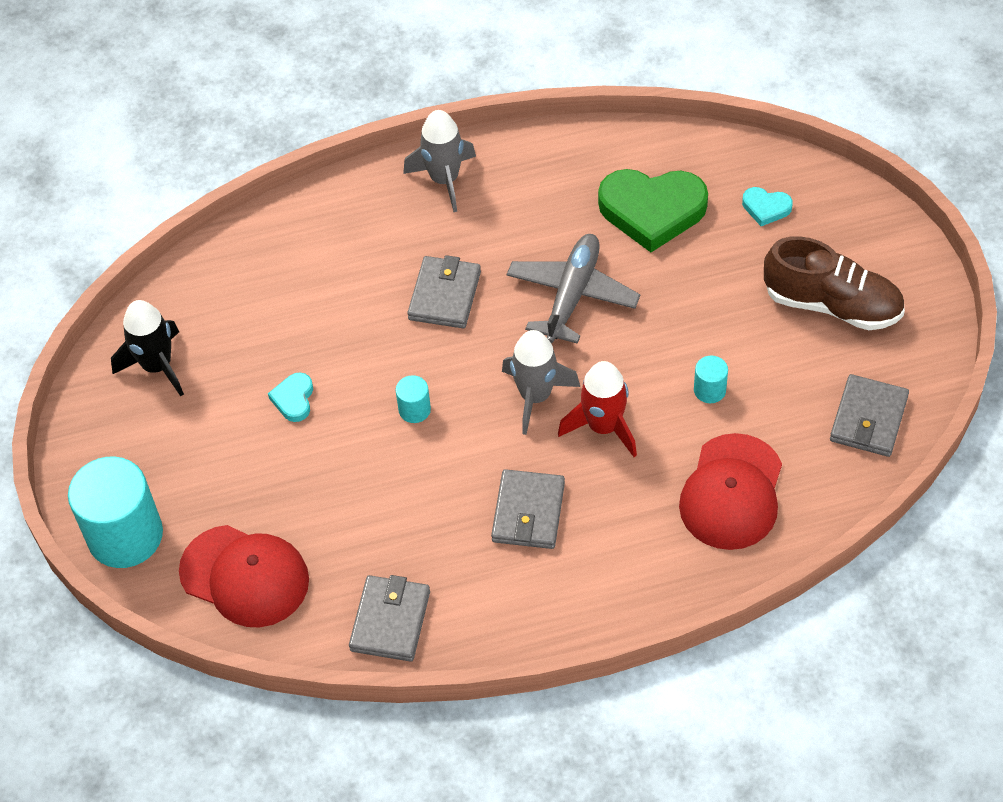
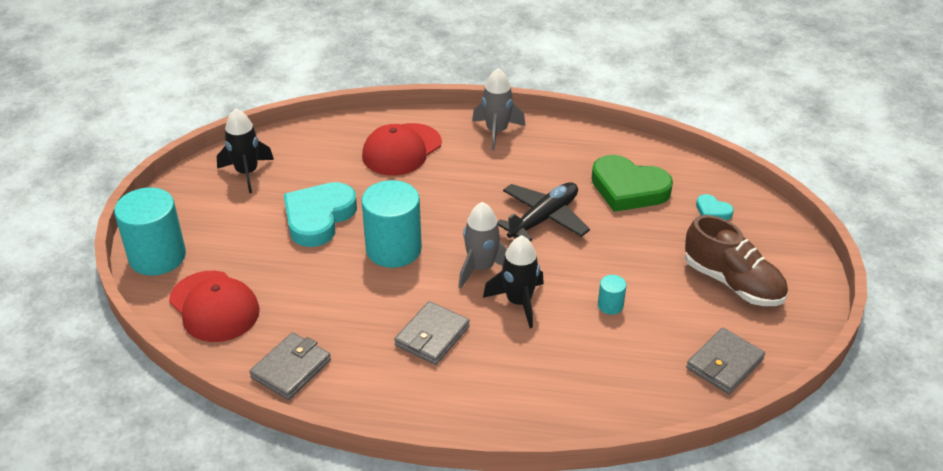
camera: 20 degrees right, 15 degrees down
turquoise heart [268,372,313,422] -> turquoise heart [284,182,357,247], size x2.17
turquoise cylinder [396,375,431,423] -> turquoise cylinder [361,180,422,268], size x2.28
grey wallet [407,255,481,328] -> none
grey plane [506,234,640,344] -> black plane [498,182,590,241]
red rocket [558,361,637,457] -> black rocket [483,235,544,328]
red cap [679,433,782,550] -> red cap moved to [362,123,442,176]

